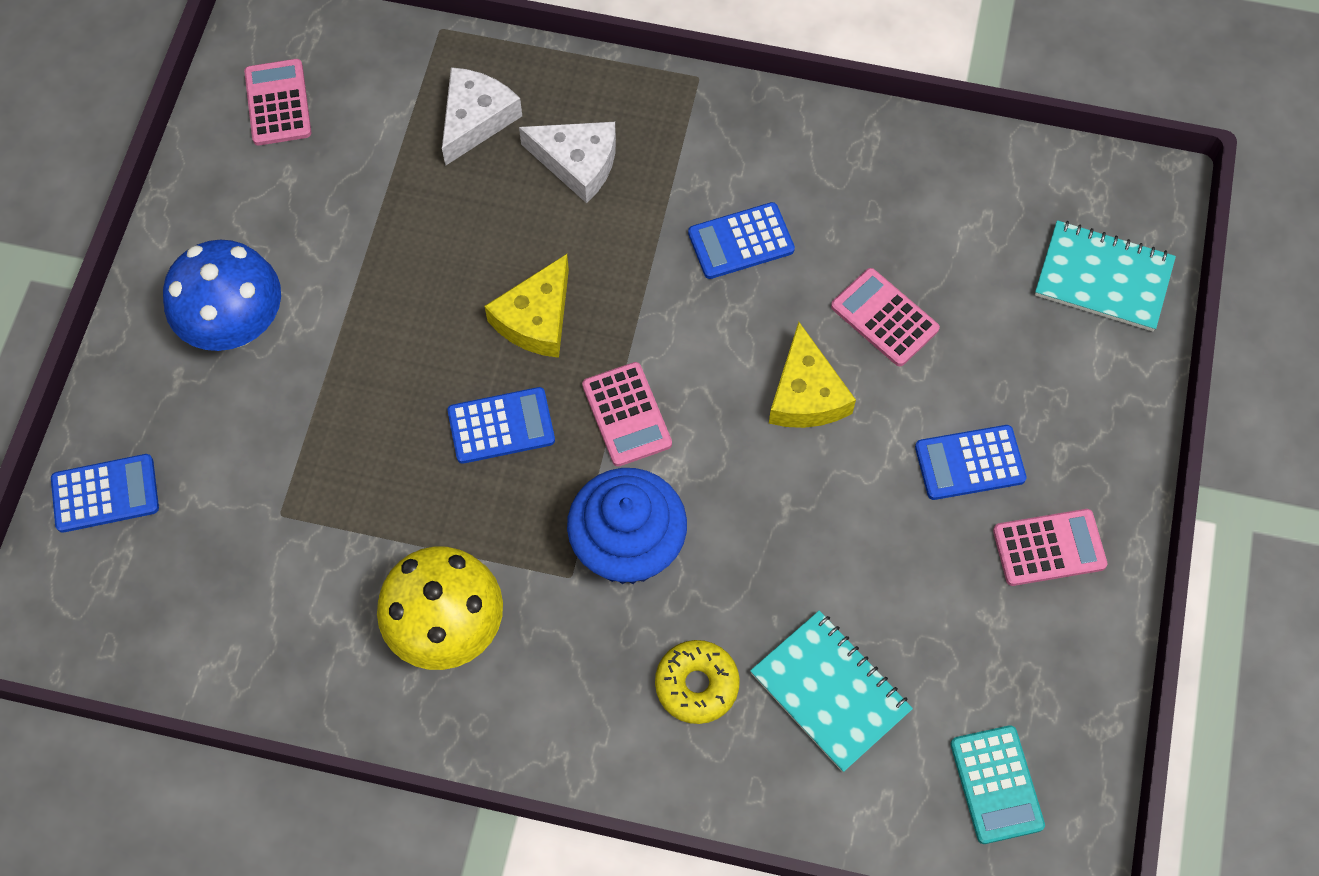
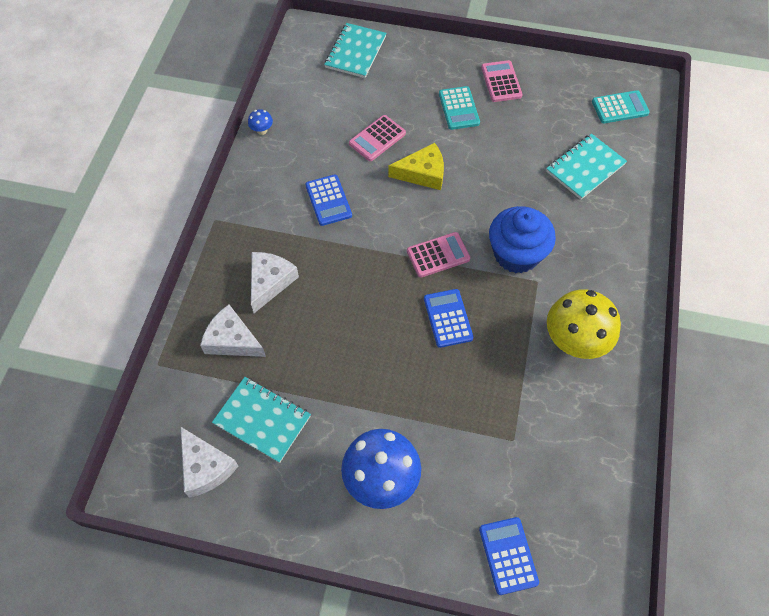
camera: 90 degrees left, 5 degrees down
pink calculator [244,59,311,146] -> white cheese [181,427,238,498]
yellow cheese [484,254,569,358] -> none
yellow donut [655,640,740,724] -> none
blue calculator [915,425,1027,500] -> turquoise calculator [439,86,480,130]
none -> turquoise notebook [212,377,311,463]
none -> blue mushroom [248,109,273,135]

